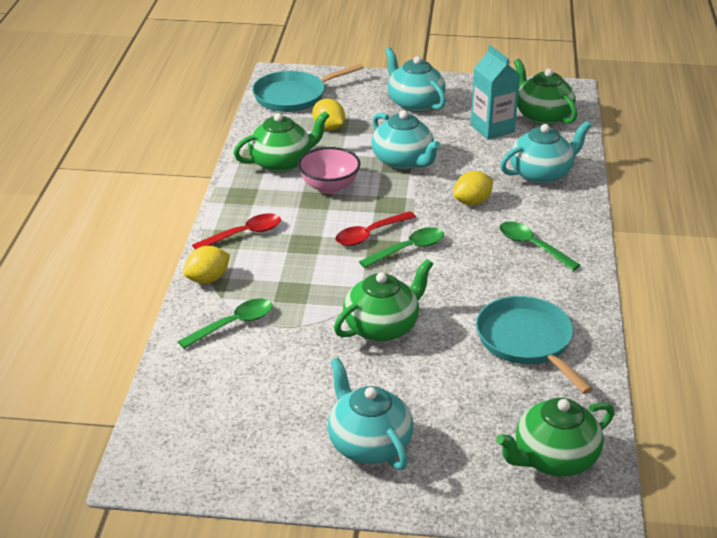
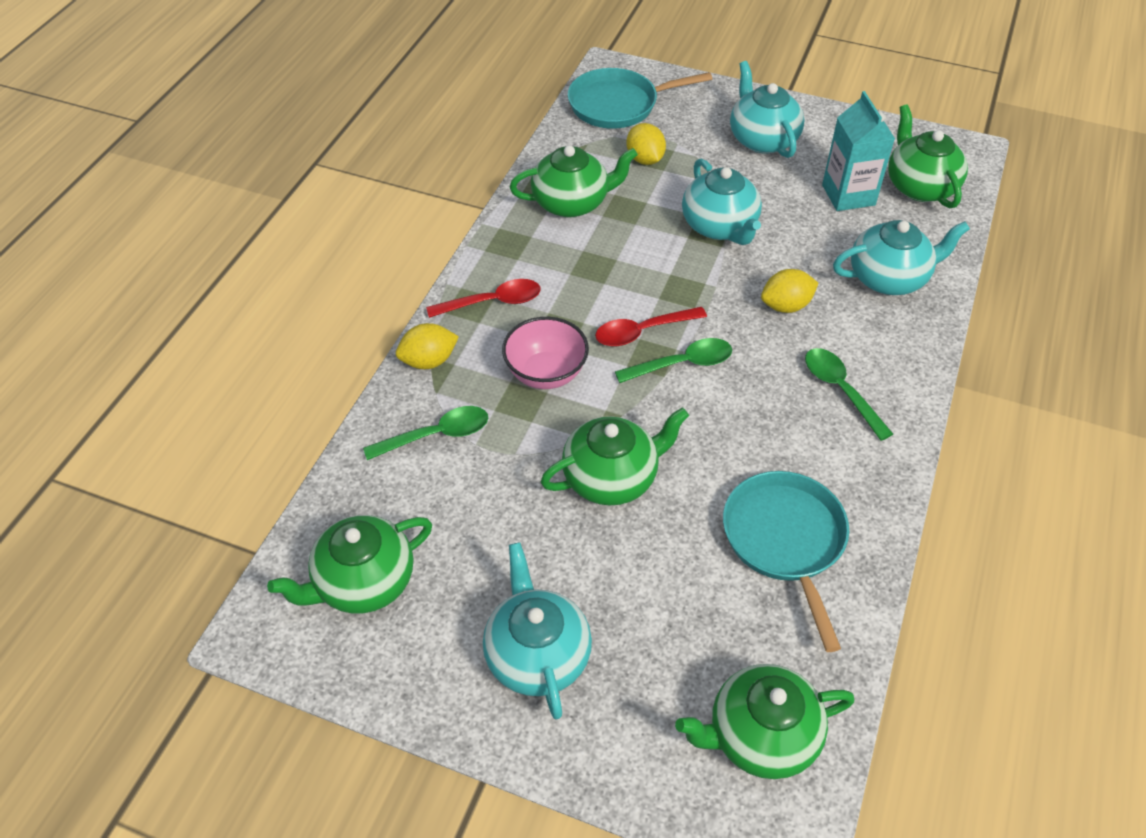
camera: 15 degrees right, 15 degrees up
pink bowl [298,147,360,194] -> pink bowl moved to [502,317,589,389]
none -> green teapot [267,515,432,614]

